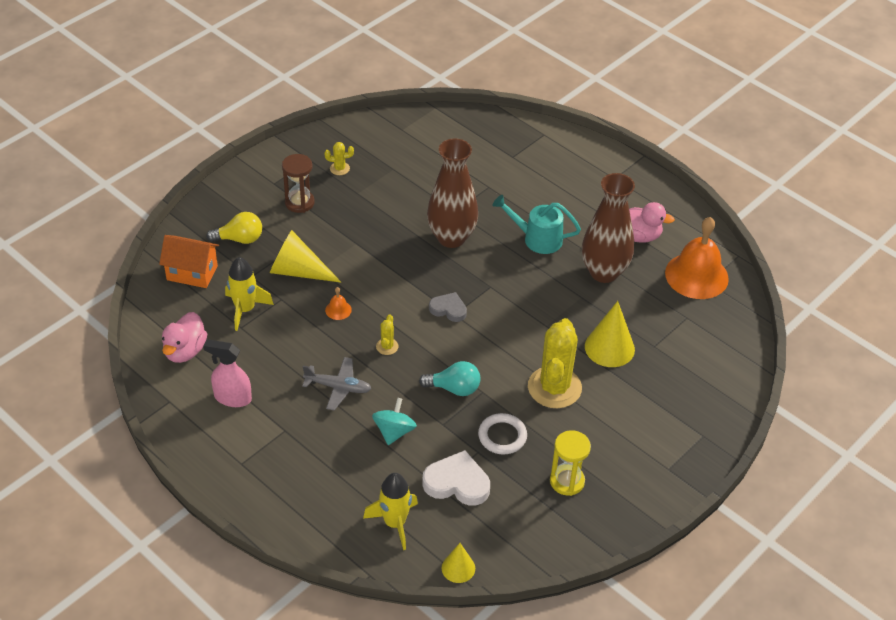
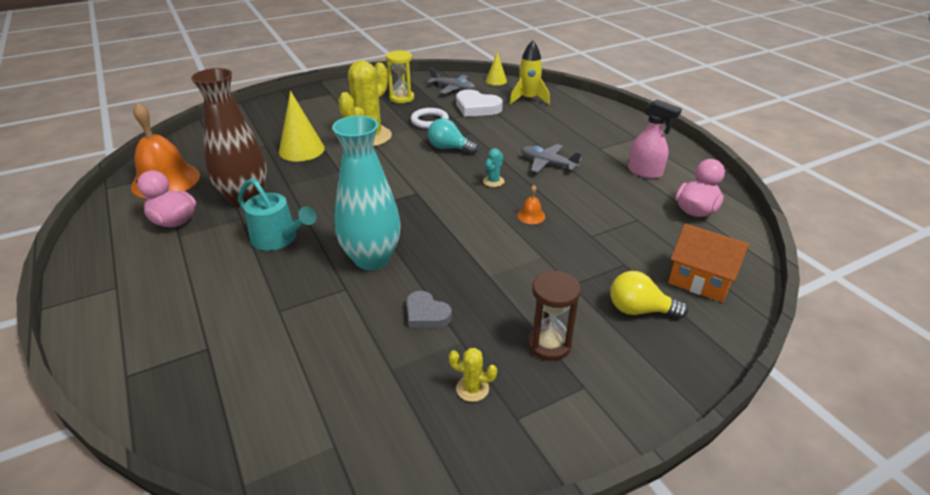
camera: 160 degrees left, 10 degrees down
yellow rocket [225,257,274,331] -> none
yellow cone [270,230,341,283] -> none
turquoise spinning top [372,398,417,445] -> none
yellow cactus [376,314,398,355] -> turquoise cactus [483,148,504,187]
brown vase [427,138,478,248] -> turquoise vase [332,116,401,270]
grey heart [429,292,467,322] -> grey heart moved to [406,291,452,328]
none -> grey plane [427,68,475,94]

